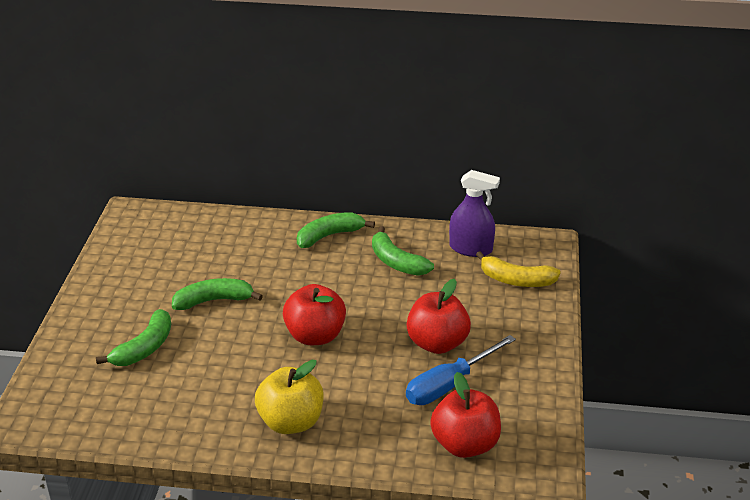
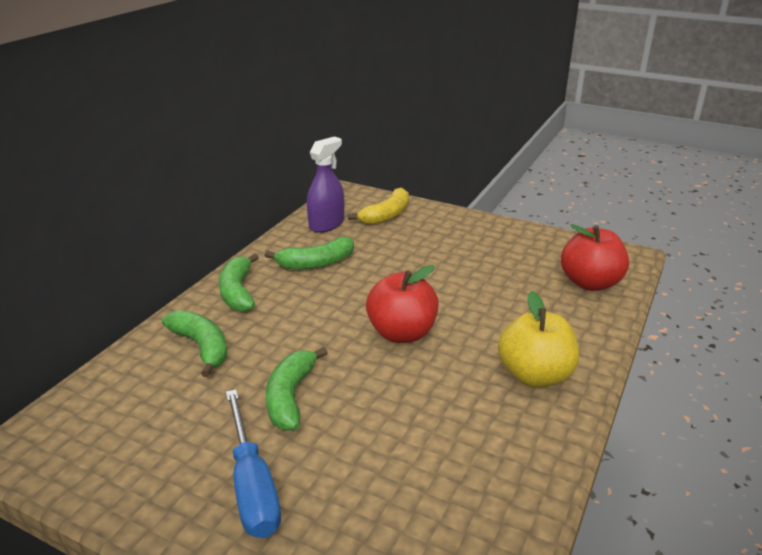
camera: 70 degrees left, 5 degrees down
green banana [96,309,171,366] -> green banana moved to [162,310,227,377]
blue screwdriver [406,335,516,405] -> blue screwdriver moved to [226,389,281,538]
red apple [407,279,471,354] -> none

